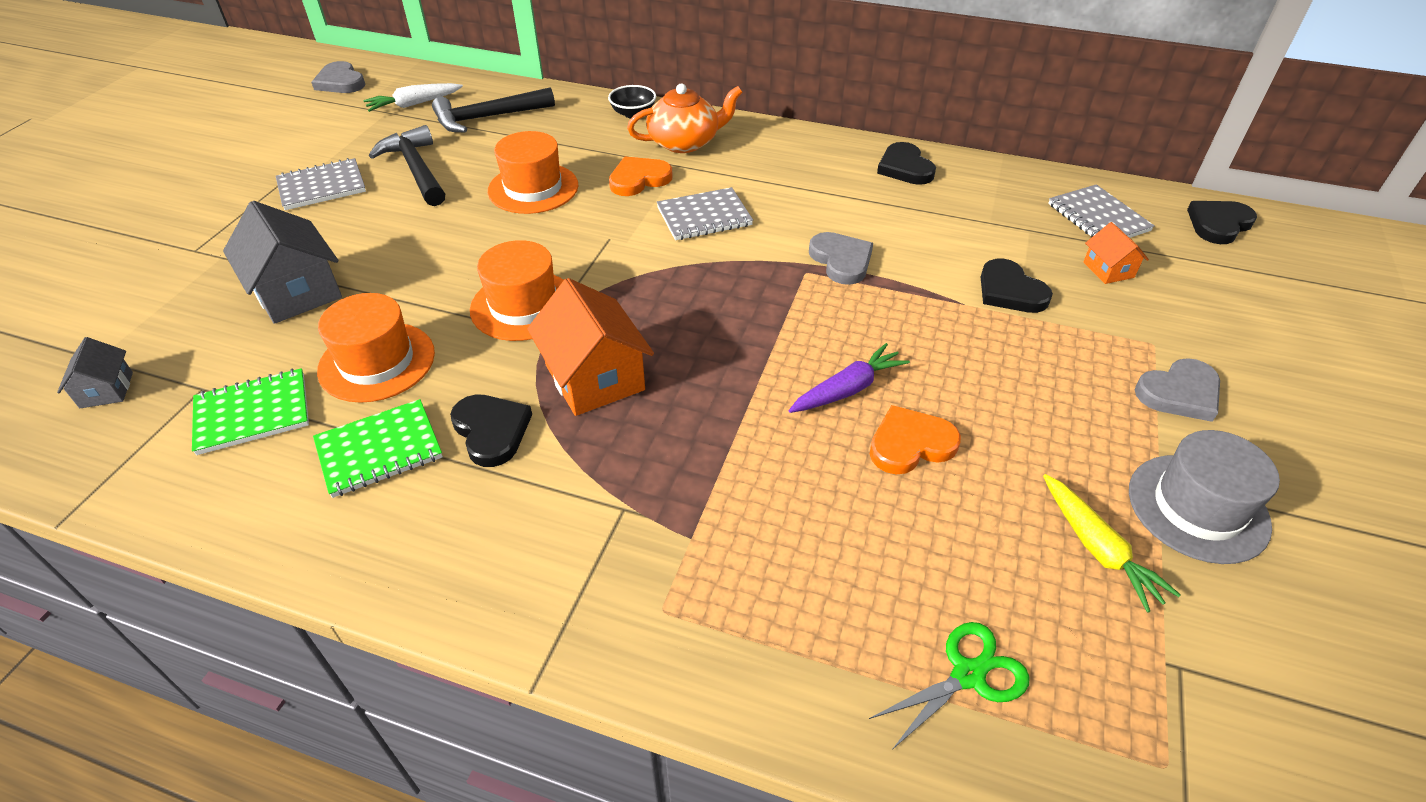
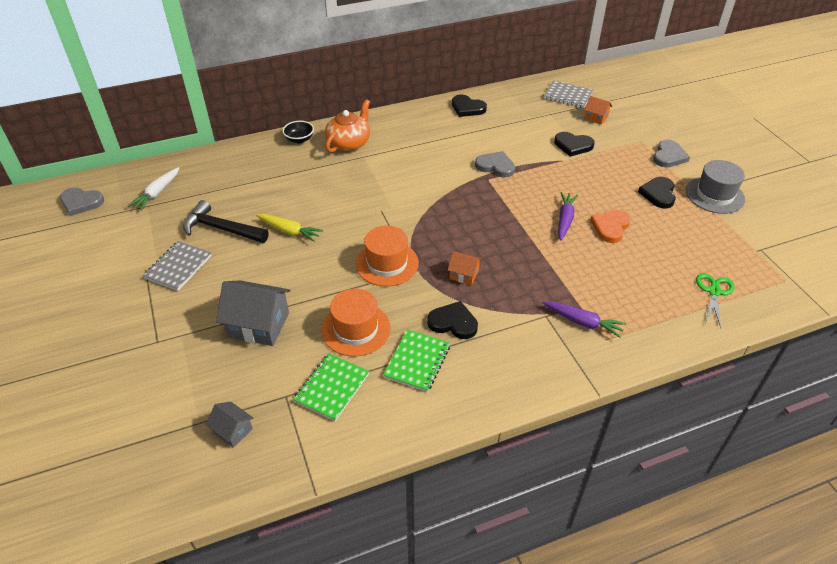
camera: 40 degrees left, 0 degrees up
black hammer [432,87,555,132] -> none
orange hat [488,131,578,214] -> none
orange house [527,278,654,416] -> orange house [448,251,482,285], size x0.53
orange heart [609,157,673,196] -> none
grey notebook [657,187,753,240] -> none
yellow carrot [1043,474,1181,613] -> yellow carrot moved to [256,214,323,242]
black heart [1187,201,1257,244] -> black heart moved to [638,177,676,208]
none -> purple carrot [543,301,626,338]

